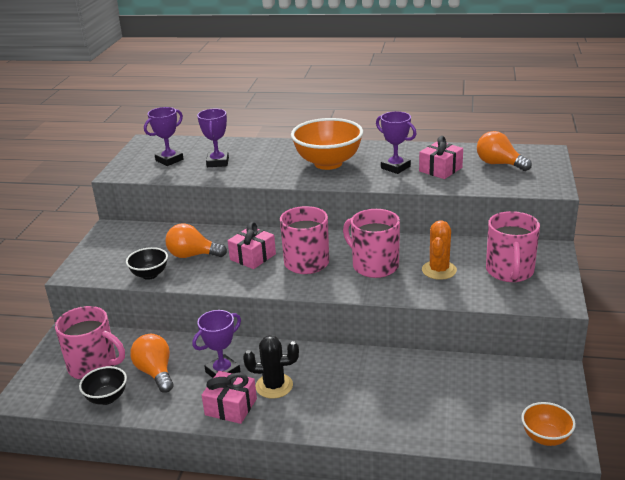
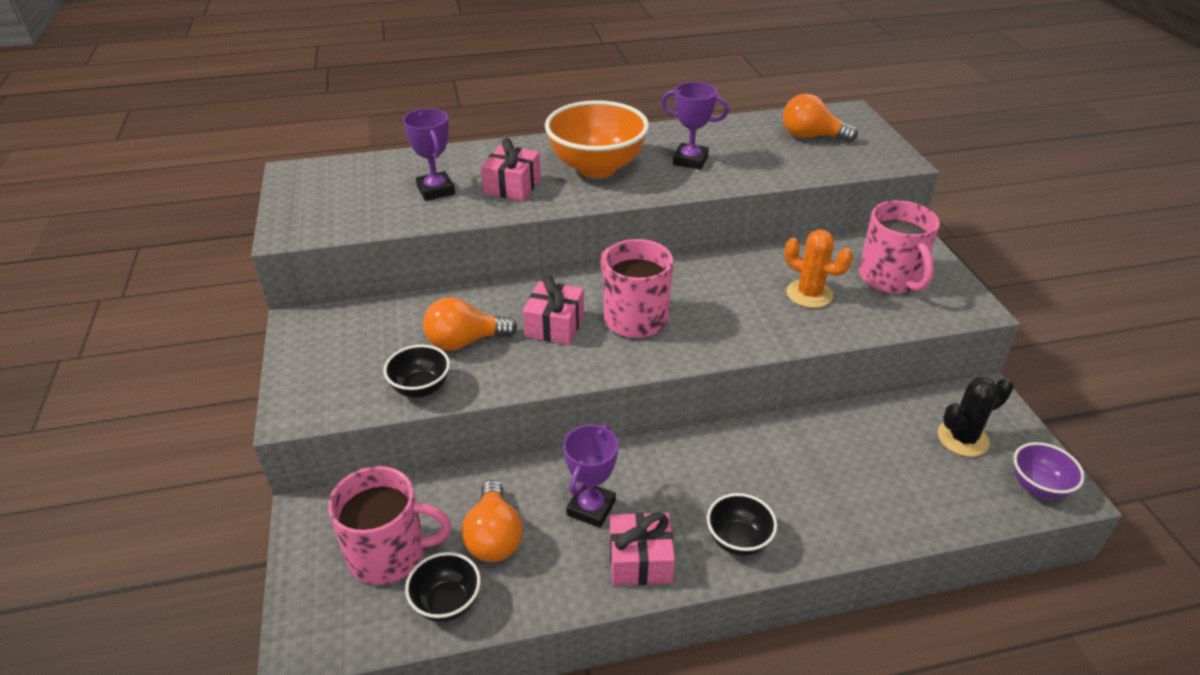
camera: 25 degrees left, 10 degrees up
orange light bulb [130,334,174,393] -> orange light bulb turned 135 degrees counterclockwise [462,480,523,562]
purple trophy [144,107,184,166] -> none
black cactus [243,335,299,399] -> black cactus moved to [938,377,1014,457]
pink mug [343,209,400,278] -> none
pink gift [419,136,463,179] -> pink gift moved to [481,138,541,201]
orange cactus [422,220,457,280] -> orange cactus turned 45 degrees counterclockwise [784,230,853,308]
orange bowl [521,402,576,446] -> purple bowl [1014,442,1085,499]
none -> black bowl [707,493,777,556]

